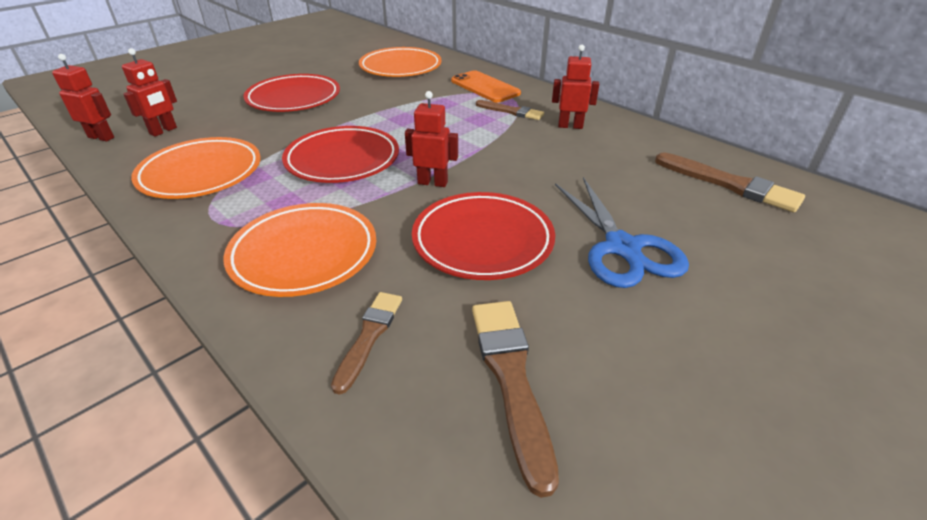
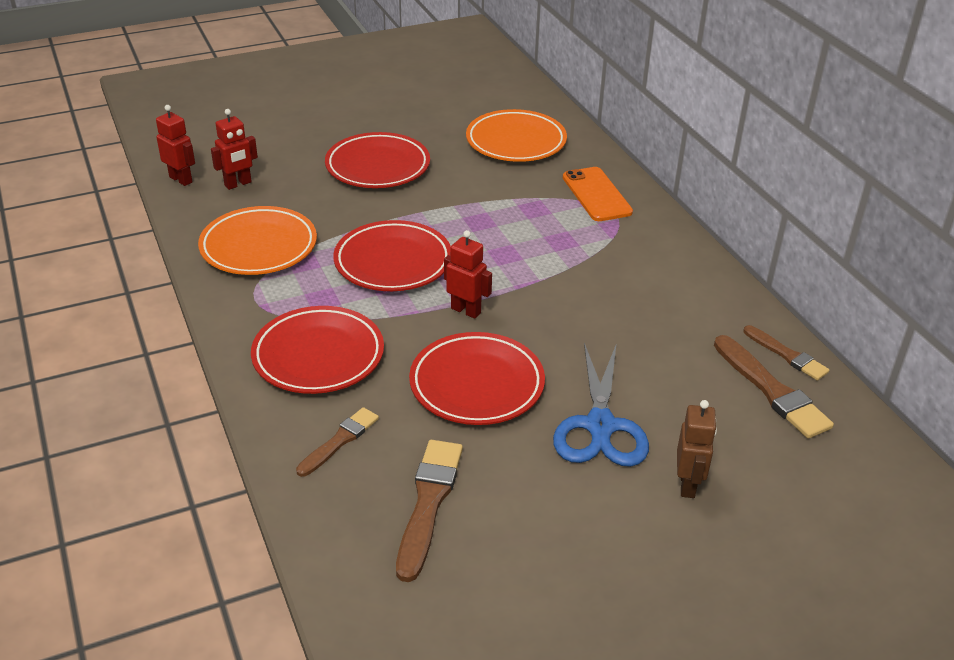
camera: 20 degrees right, 0 degrees up
orange plate [224,203,376,297] -> red plate [251,306,384,394]
brown brush [476,100,544,120] -> brown brush moved to [744,325,830,380]
red robot [552,45,599,129] -> none
none -> brown robot [677,400,717,498]

